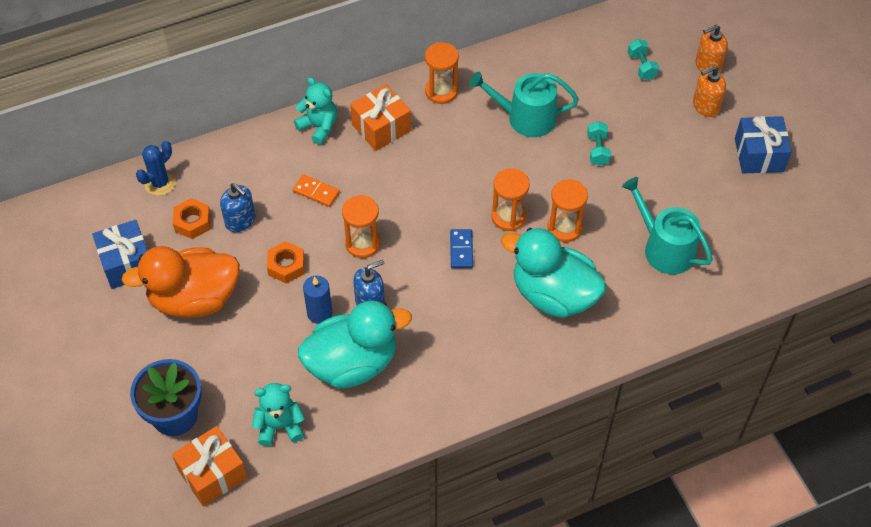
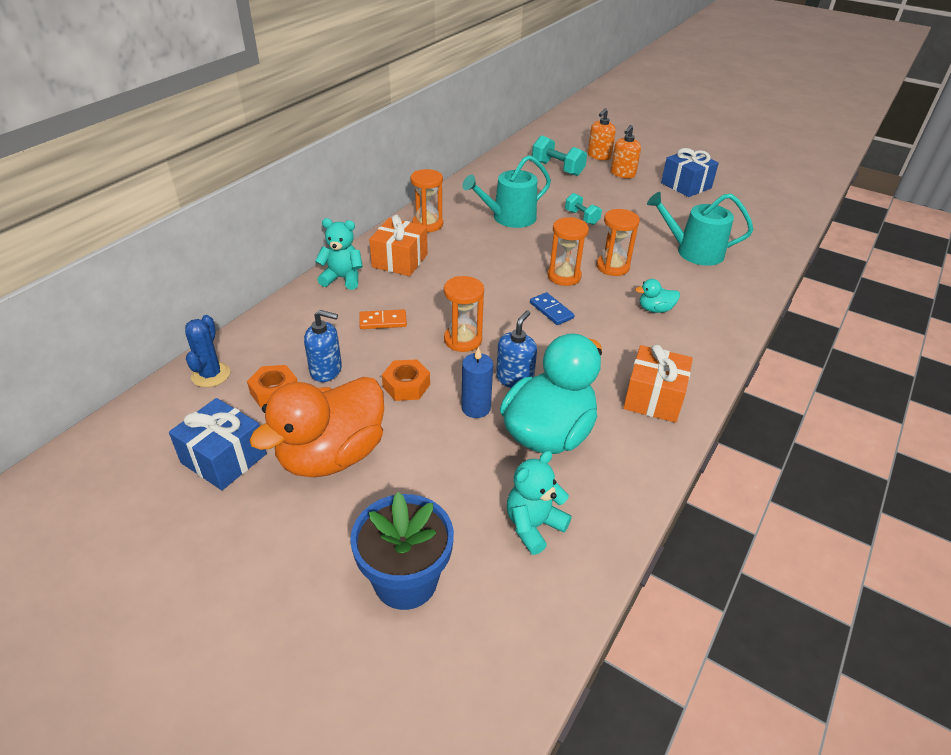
camera: 35 degrees left, 15 degrees down
orange gift [172,426,247,507] -> orange gift moved to [623,345,693,423]
turquoise duck [501,228,606,318] -> turquoise duck [635,279,680,313], size x0.42
turquoise dumbbell [628,39,659,80] -> turquoise dumbbell [532,135,587,176], size x1.55

